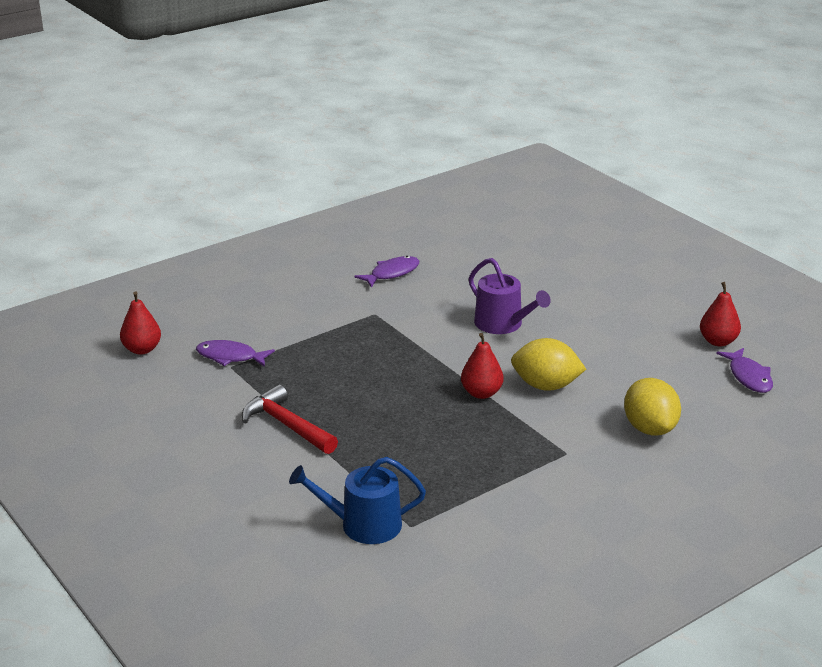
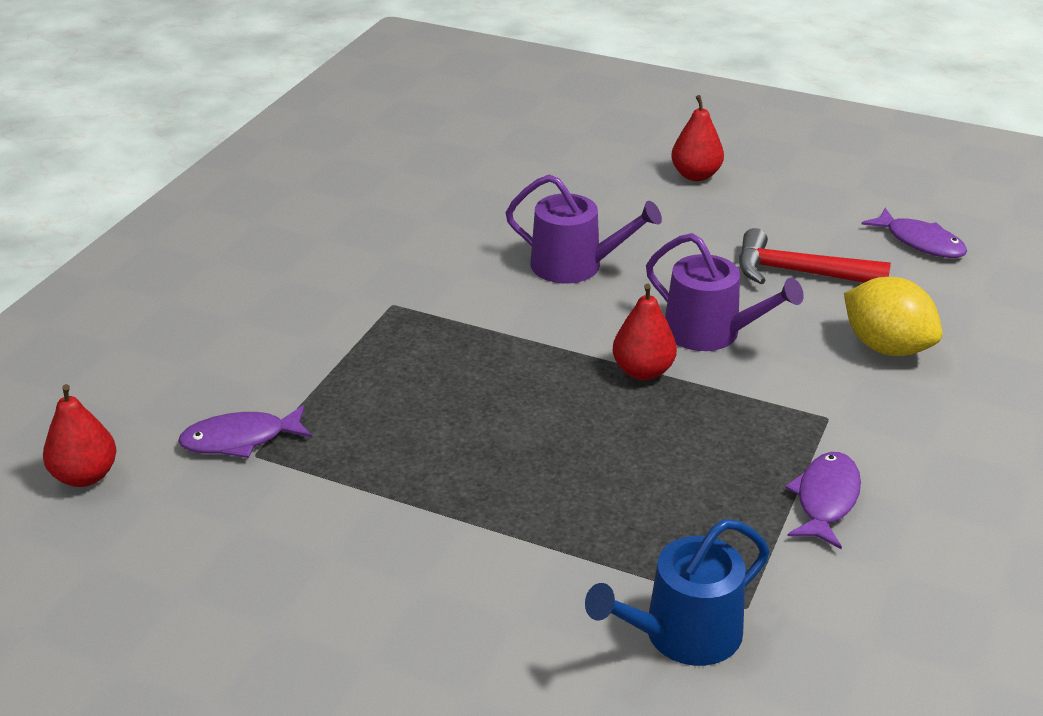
camera: 30 degrees left, 5 degrees up
red hammer [242,384,338,454] -> red hammer moved to [739,228,891,284]
purple fish [354,256,419,288] -> purple fish moved to [785,452,861,549]
yellow lemon [511,338,586,391] -> purple watering can [646,233,804,351]
red pear [700,282,741,346] -> red pear moved to [671,95,724,181]

